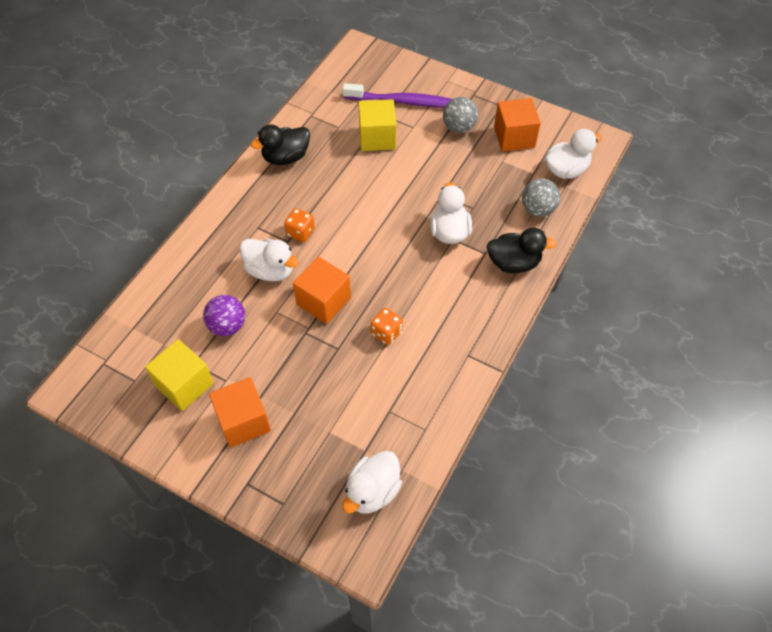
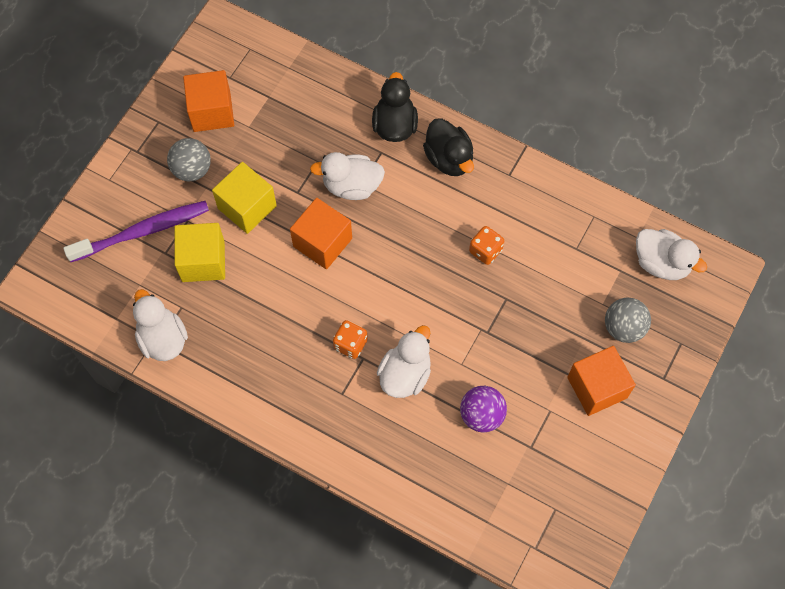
camera: 90 degrees left, 10 degrees up
yellow cube [145,339,214,411] -> yellow cube moved to [212,162,277,234]
black duck [251,125,310,165] -> black duck moved to [423,118,474,176]
orange cube [293,257,351,324] -> orange cube moved to [290,198,352,269]
purple toothbrush [342,83,452,108] -> purple toothbrush turned 60 degrees clockwise [63,201,209,262]
grey ball [522,179,560,217] -> grey ball moved to [605,298,651,343]
white duck [545,129,602,179] -> white duck moved to [133,289,188,361]

